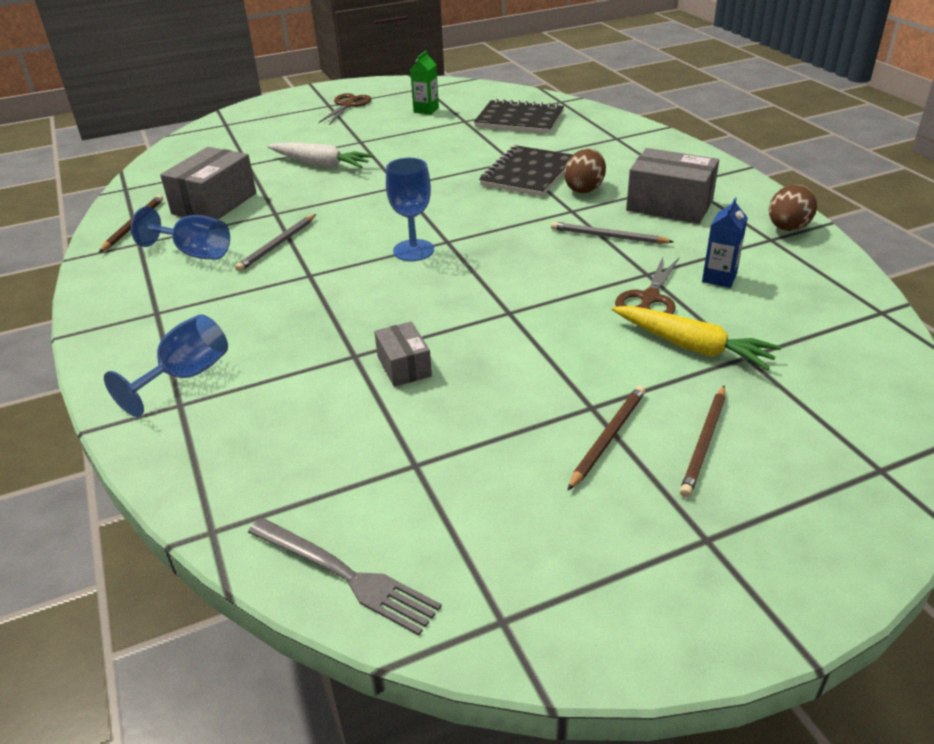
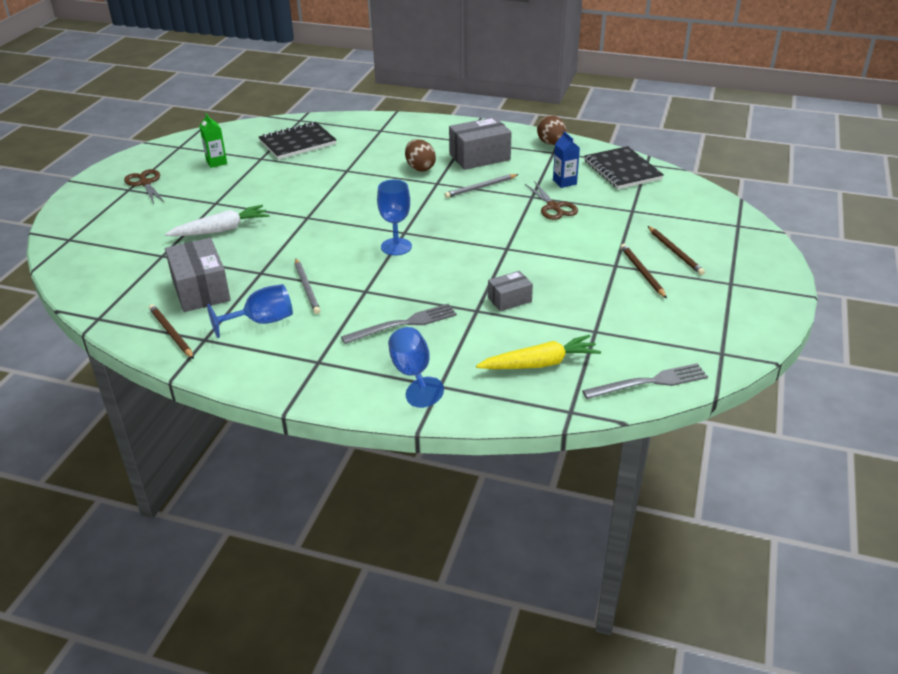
camera: 50 degrees left, 0 degrees up
grey box [374,321,432,387] -> grey box turned 45 degrees counterclockwise [488,271,533,311]
black notebook [479,145,573,196] -> black notebook moved to [584,146,664,189]
yellow carrot [612,306,781,371] -> yellow carrot moved to [476,335,601,369]
none -> grey fork [341,304,457,344]

